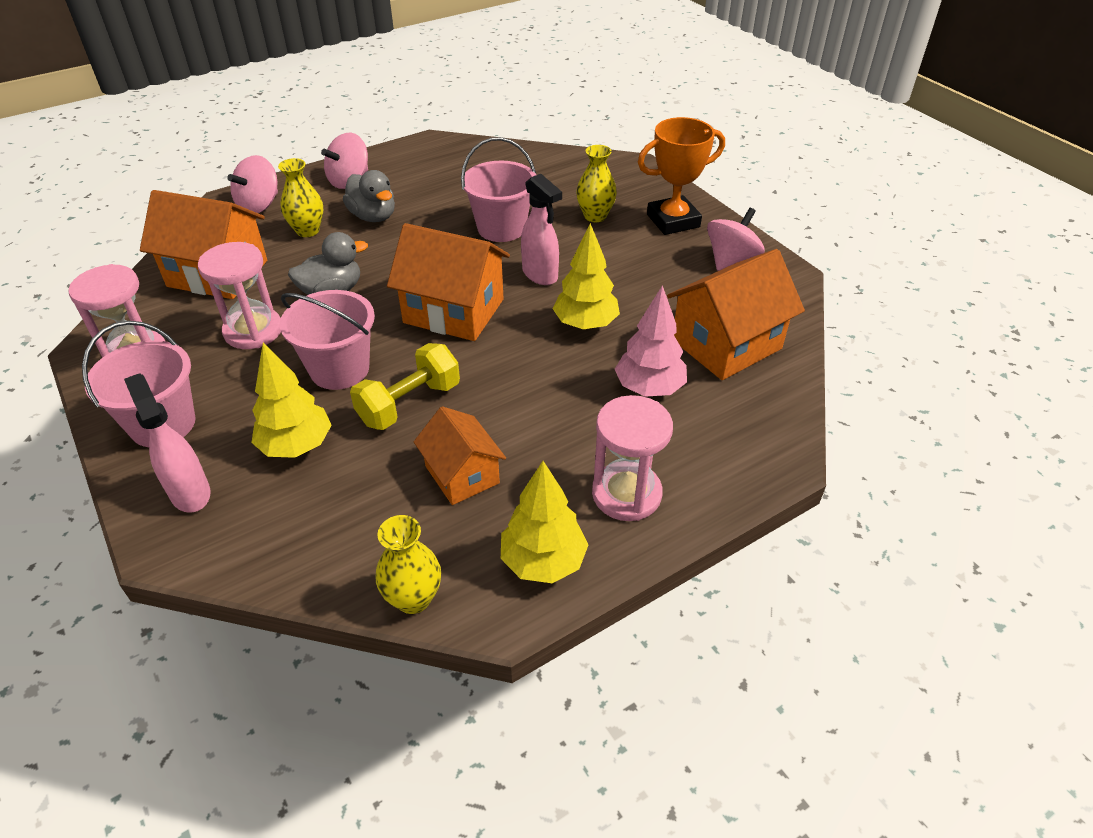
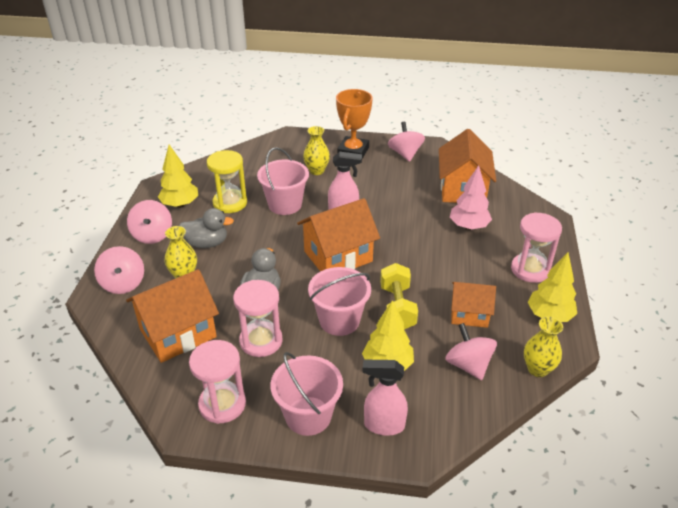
camera: 50 degrees left, 5 degrees down
yellow tree [552,223,620,330] -> yellow tree moved to [158,145,198,208]
none -> yellow hourglass [207,150,247,213]
none -> pink spinning top [445,323,497,380]

